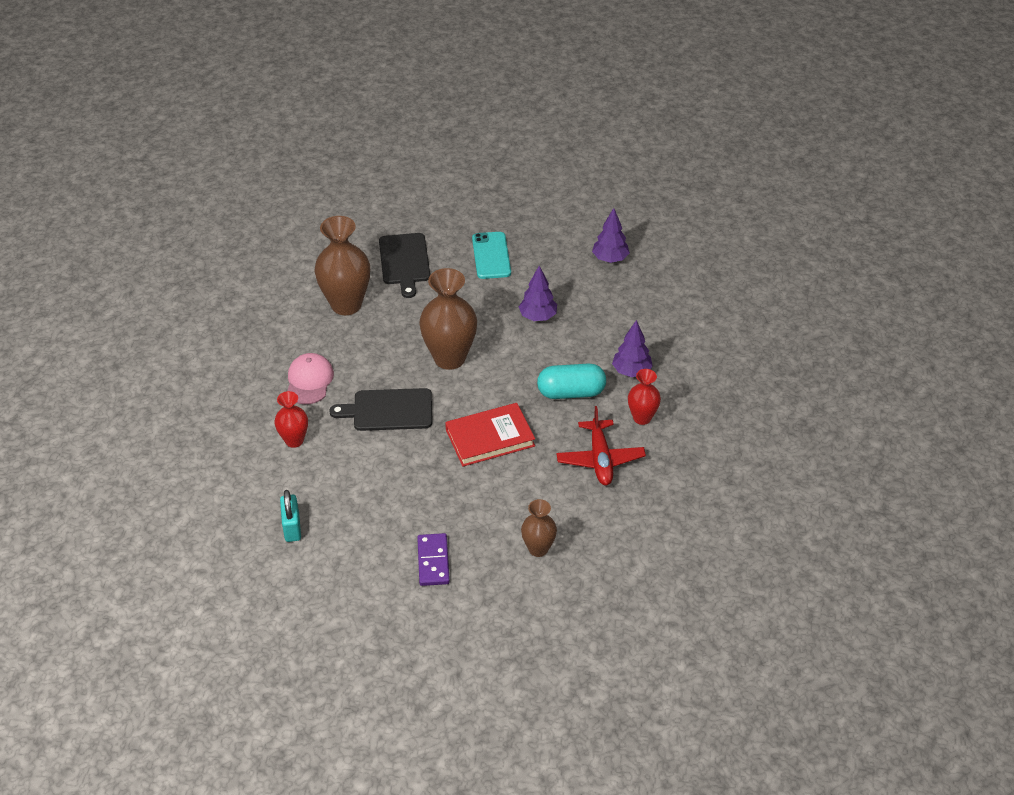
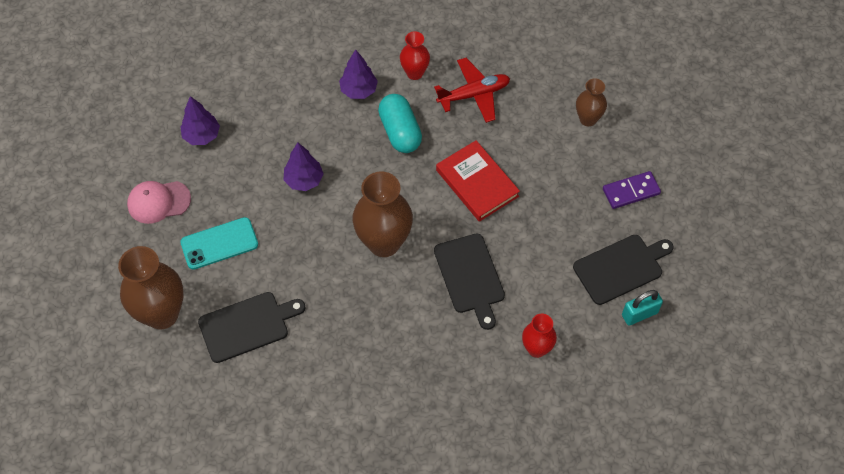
camera: 105 degrees left, 15 degrees up
pink cap [288,353,334,404] -> pink cap moved to [127,181,191,224]
brown vase [314,216,370,315] -> brown vase moved to [118,246,184,330]
none -> black cutting board [573,235,674,305]

